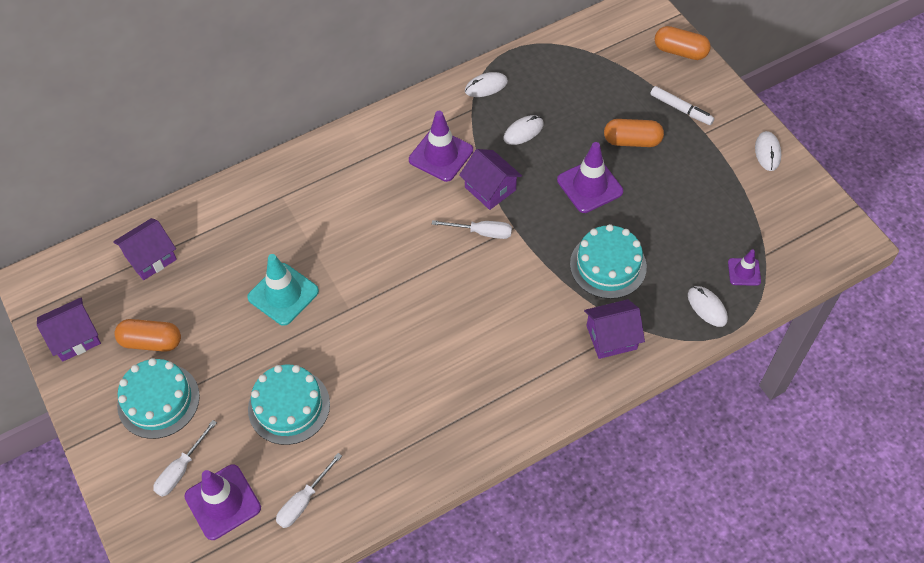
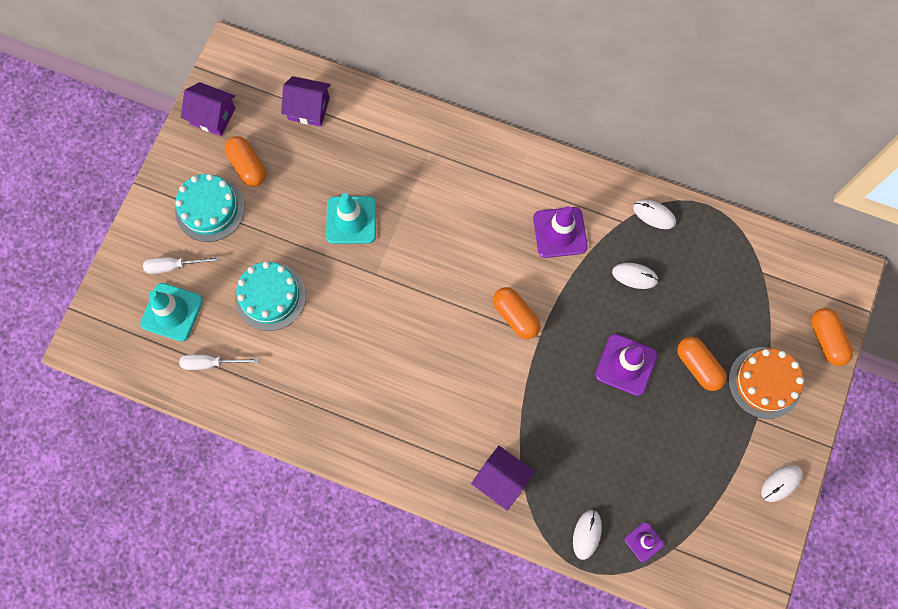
camera: 50 degrees right, 15 degrees up
purple traffic cone [184,465,261,540] -> turquoise traffic cone [140,283,203,341]
white screwdriver [432,220,512,239] -> orange capsule [493,287,541,339]
purple house [459,149,522,210] -> none
turquoise cake [570,224,647,299] -> none
white marker [650,86,714,125] -> orange cake [728,347,804,419]

